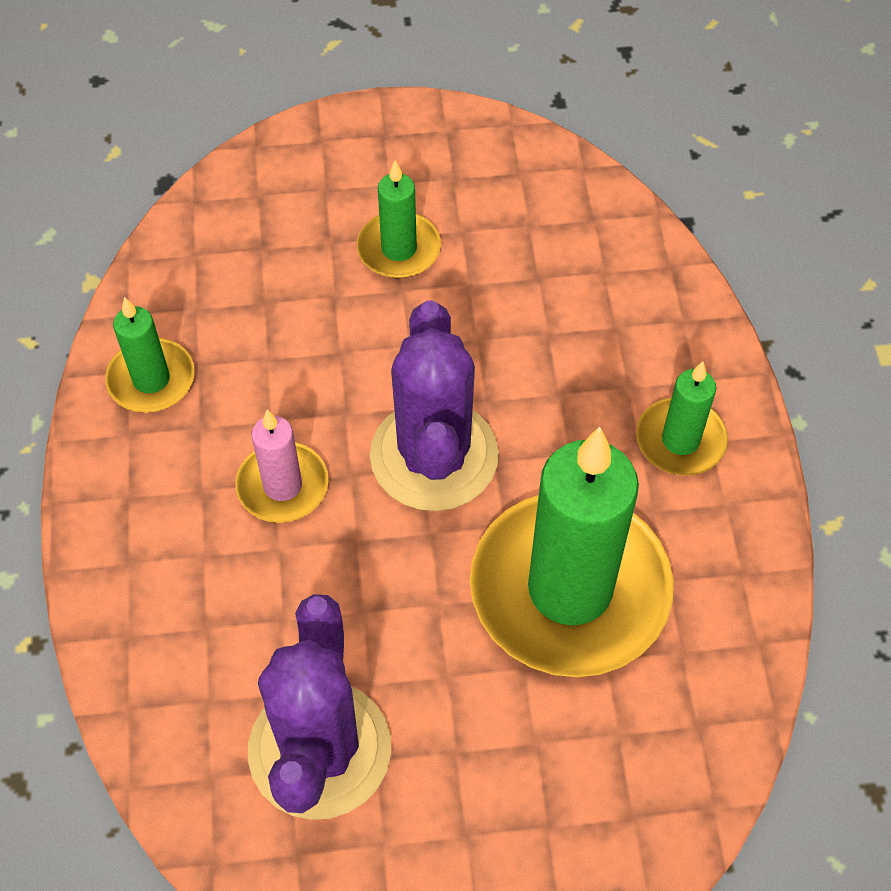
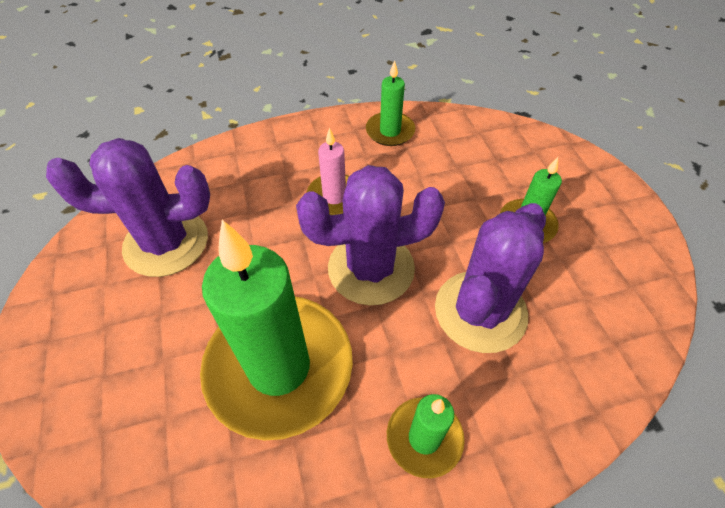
camera: 80 degrees right, 5 degrees down
none -> purple cactus [435,203,546,353]

